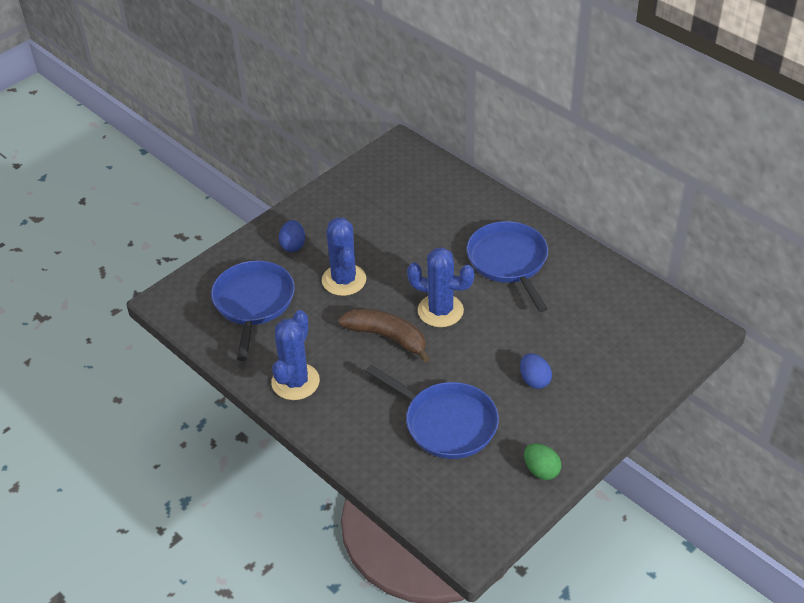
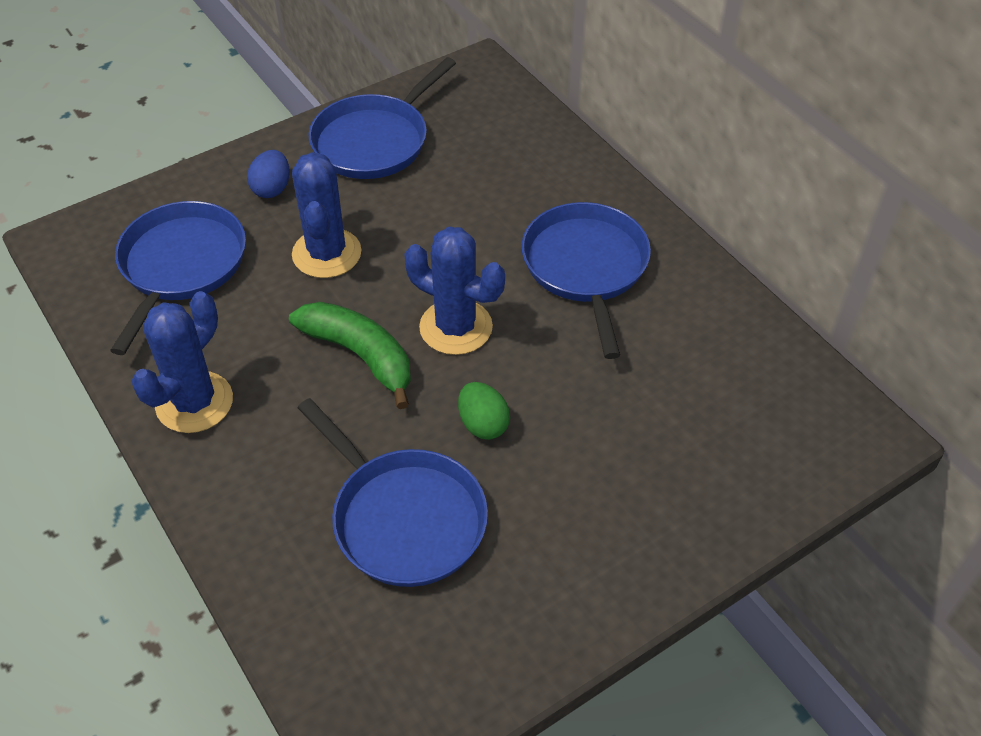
camera: 10 degrees right, 5 degrees up
brown banana [338,309,430,363] -> green banana [289,302,411,409]
blue egg [520,353,552,389] -> none
green egg [524,443,561,480] -> green egg moved to [458,382,510,440]
none -> blue pan [309,57,456,179]

